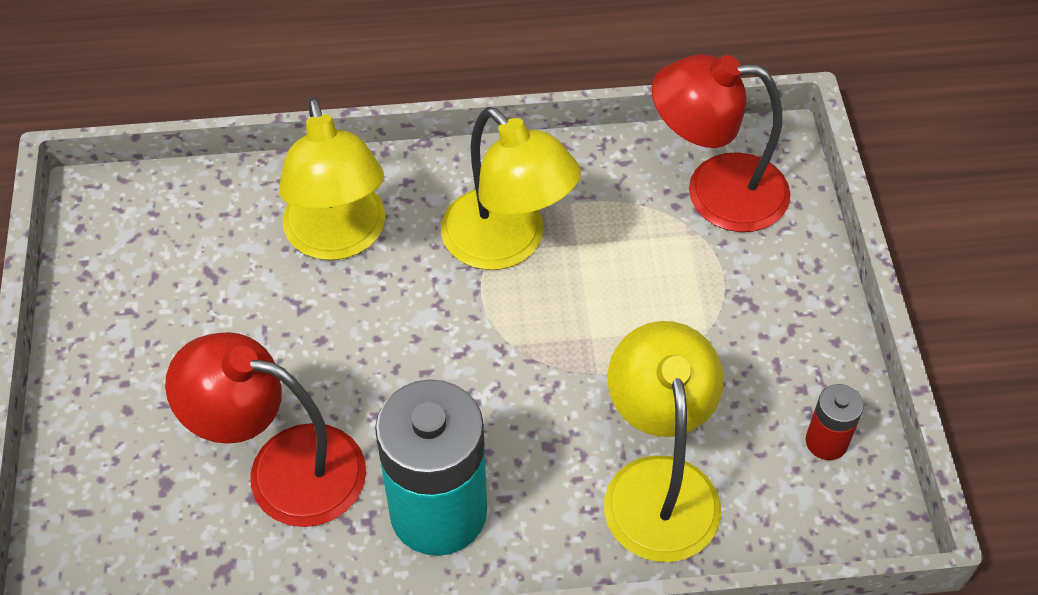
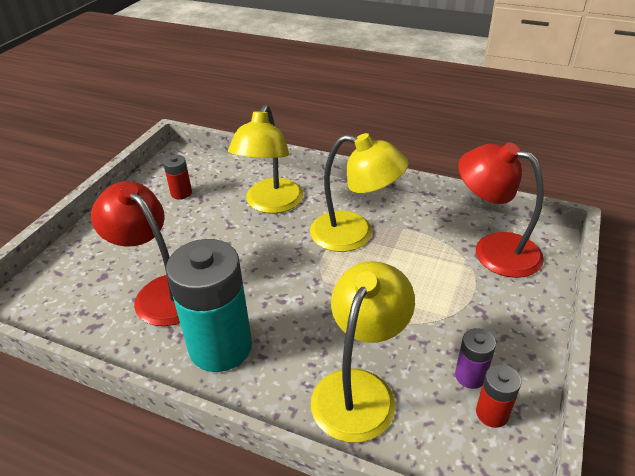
camera: 30 degrees right, 15 degrees down
yellow lamp [441,107,581,270] -> yellow lamp turned 60 degrees counterclockwise [310,133,409,252]
none -> red battery [163,155,192,199]
none -> purple battery [455,328,496,389]

